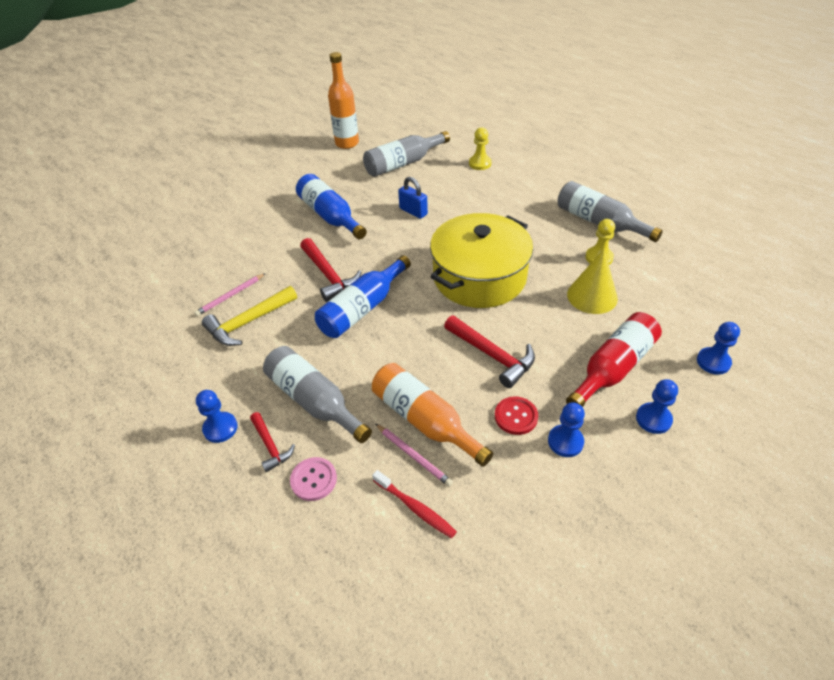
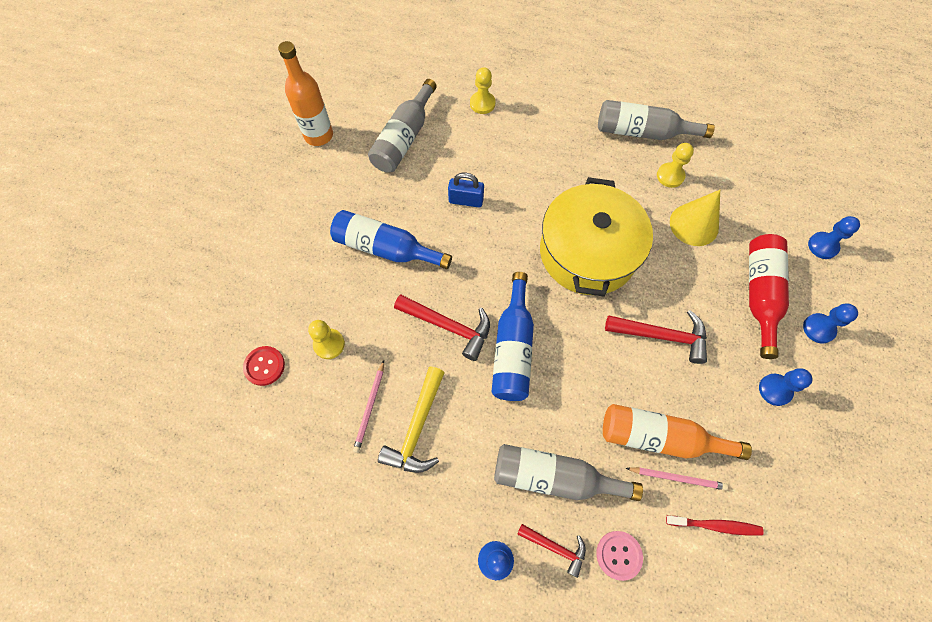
camera: 35 degrees left, 20 degrees up
red button [495,396,538,435] -> red button moved to [243,346,285,386]
none -> yellow pawn [308,320,345,359]

